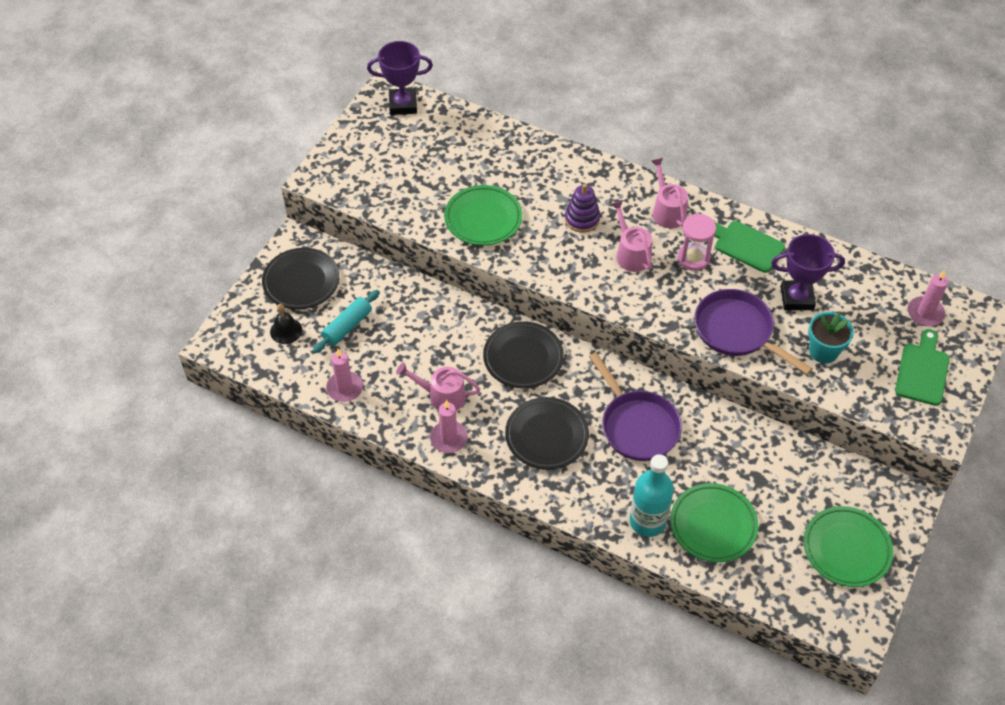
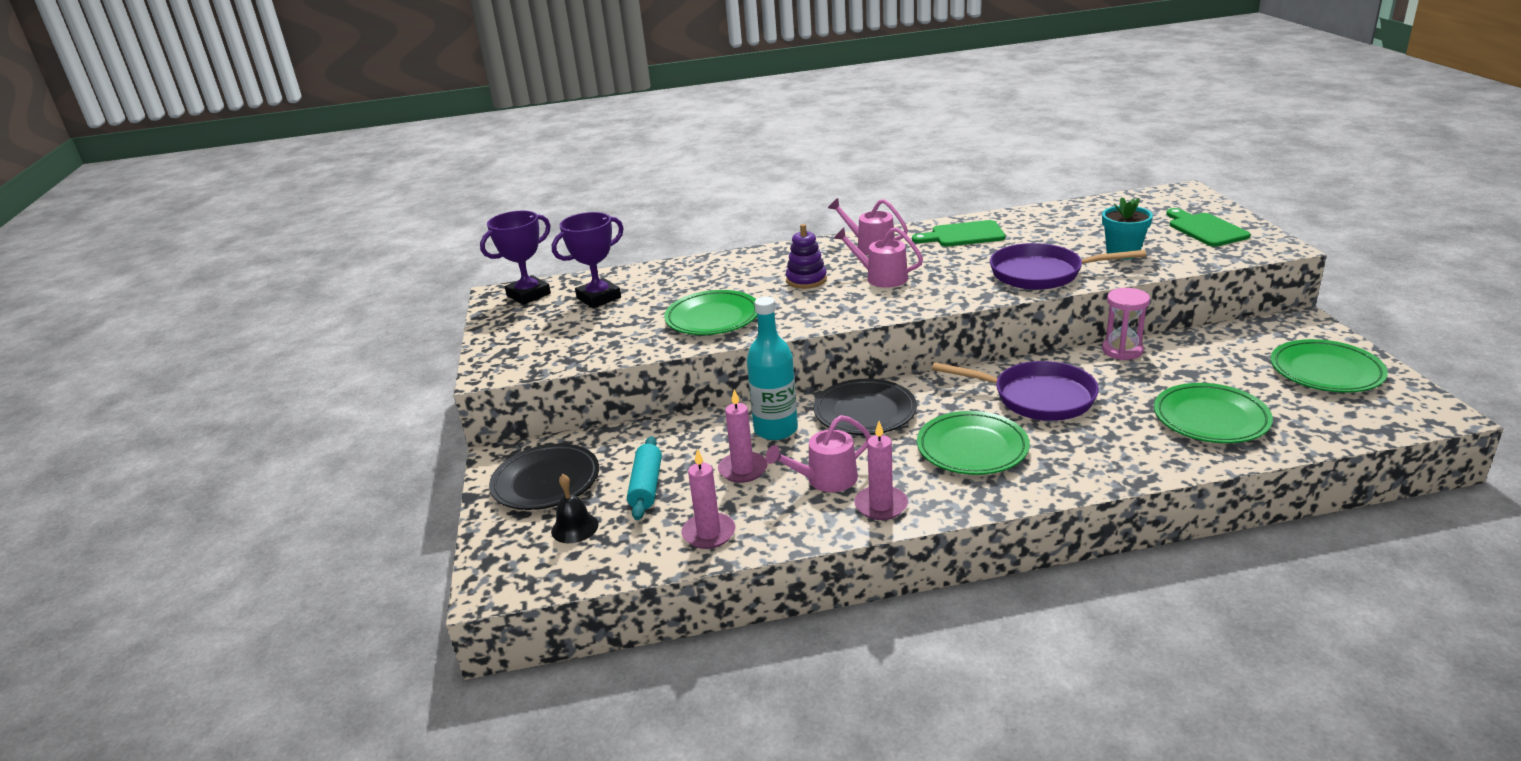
camera: 35 degrees left, 25 degrees down
black plate [505,397,589,470] -> green plate [917,411,1030,475]
turquoise bottle [630,454,674,537] -> turquoise bottle moved to [747,297,798,440]
pink hourglass [678,214,716,271] -> pink hourglass moved to [1102,288,1150,360]
purple trophy [771,234,845,310] -> purple trophy moved to [552,212,624,308]
pink candle [908,270,948,326] -> pink candle moved to [718,389,768,483]

